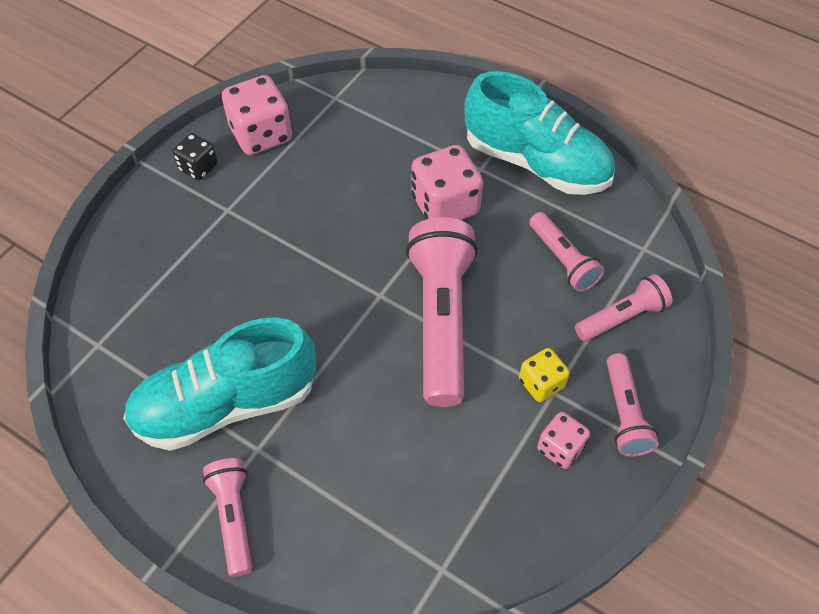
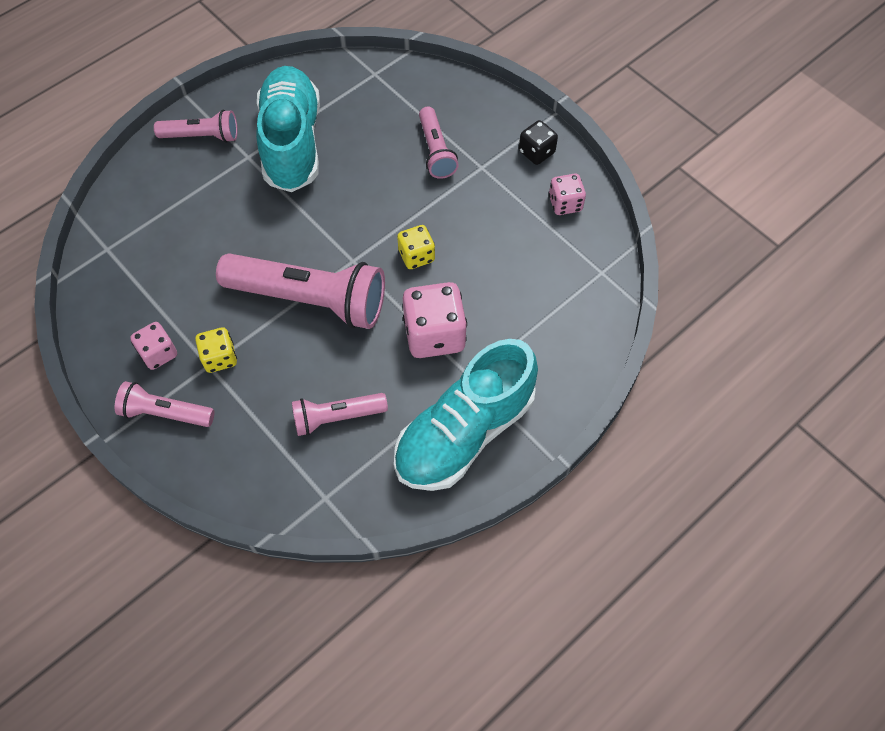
camera: 105 degrees right, 5 degrees up
pink dice [222,75,292,155] -> pink dice [549,174,586,215], size x0.57
pink flashlight [575,274,672,341] -> pink flashlight moved to [419,107,459,179]
none -> yellow dice [397,225,435,269]

